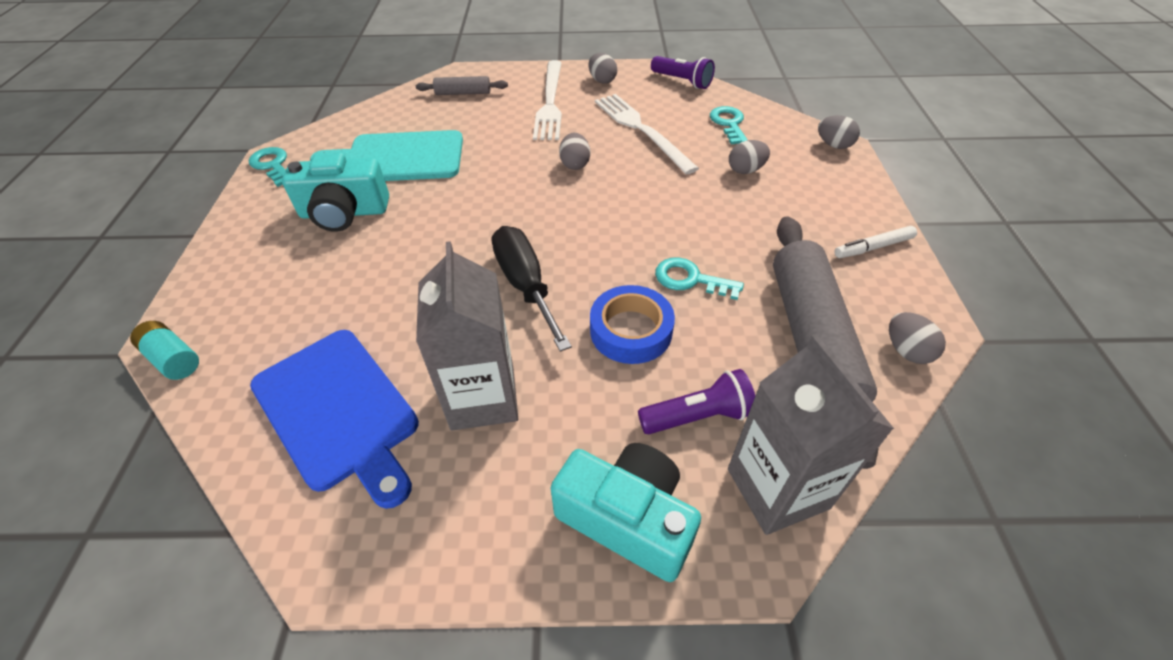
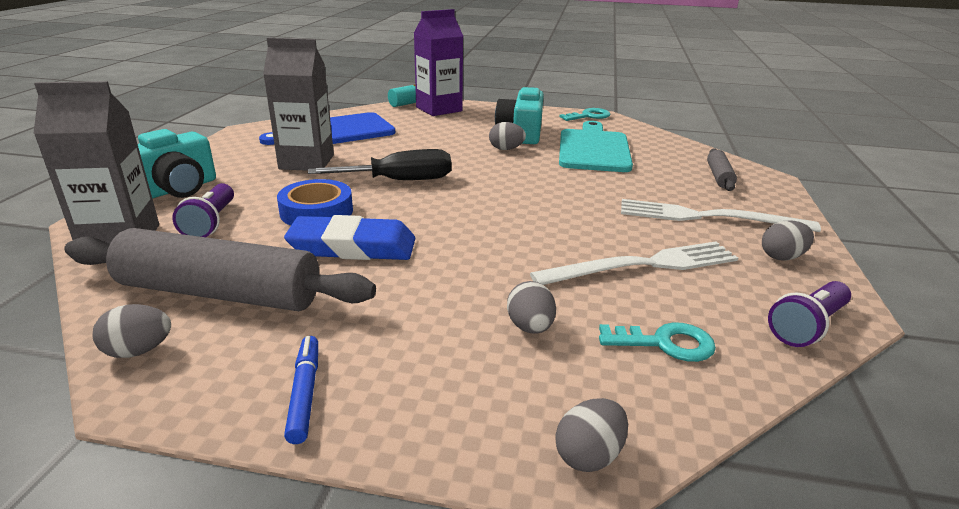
camera: 100 degrees right, 20 degrees down
grey egg [559,133,590,170] -> grey egg moved to [489,122,526,150]
turquoise key [655,257,744,300] -> blue eraser [284,215,415,260]
white marker [834,226,917,258] -> blue marker [284,336,318,444]
none -> purple carton [414,9,463,116]

